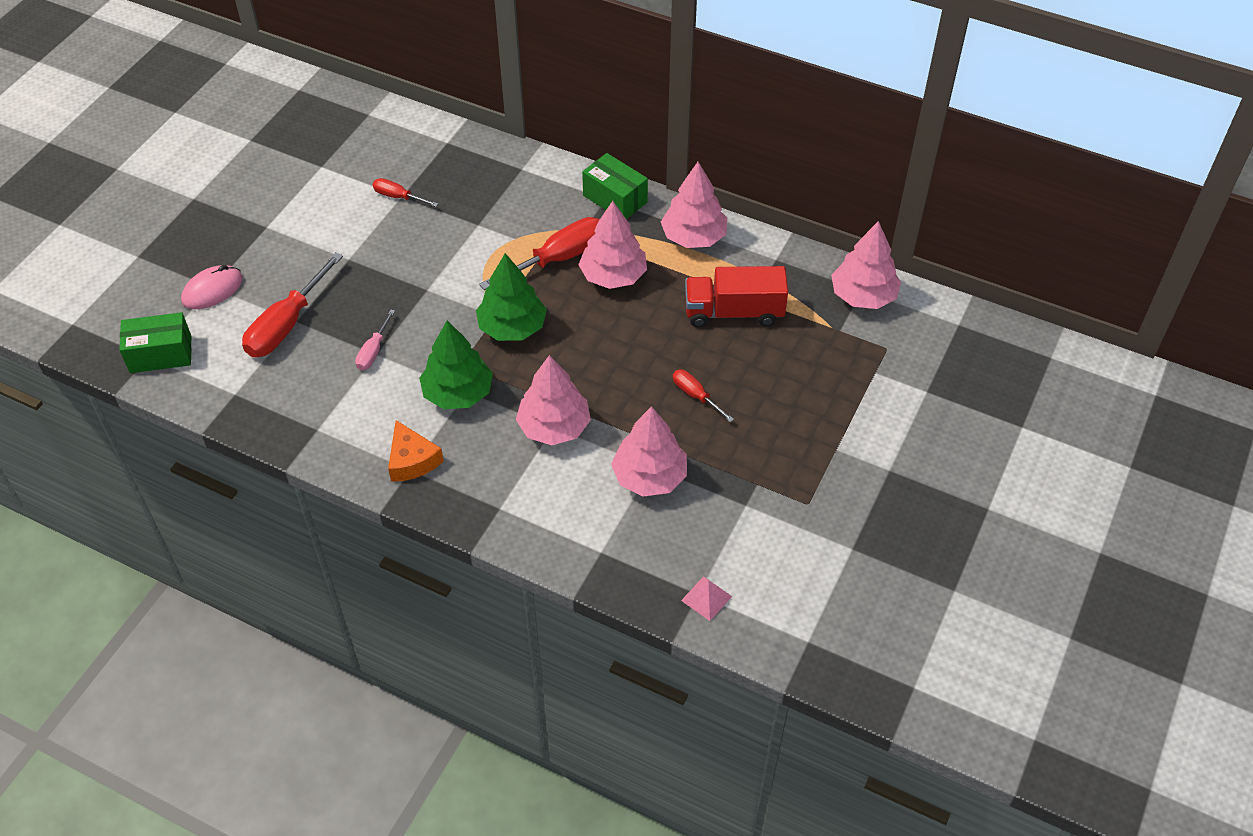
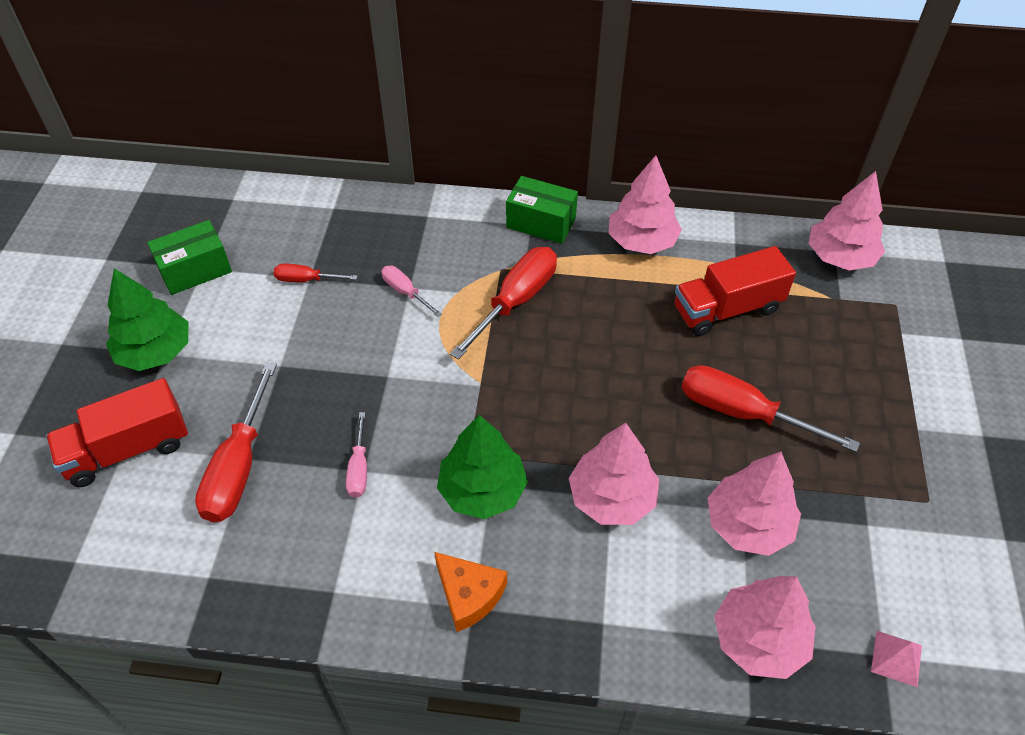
camera: 20 degrees left, 0 degrees up
green box [119,312,192,373] -> green box moved to [147,220,232,295]
pink mouse [181,265,243,309] -> red truck [46,378,188,487]
green tree [476,253,547,341] -> green tree moved to [106,268,189,371]
pink tree [578,201,647,289] -> pink tree moved to [714,576,816,679]
red screwdriver [673,370,734,422] -> red screwdriver [681,365,860,452], size x1.91
none -> pink screwdriver [381,266,442,317]

